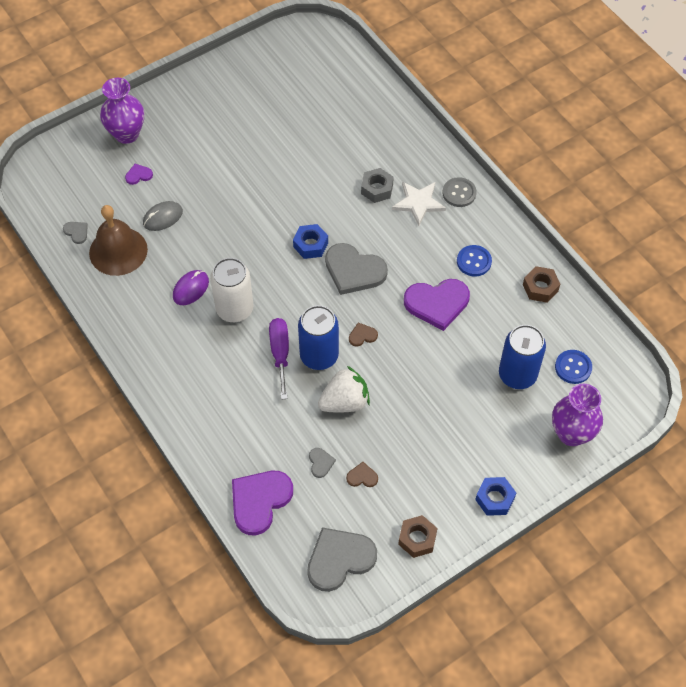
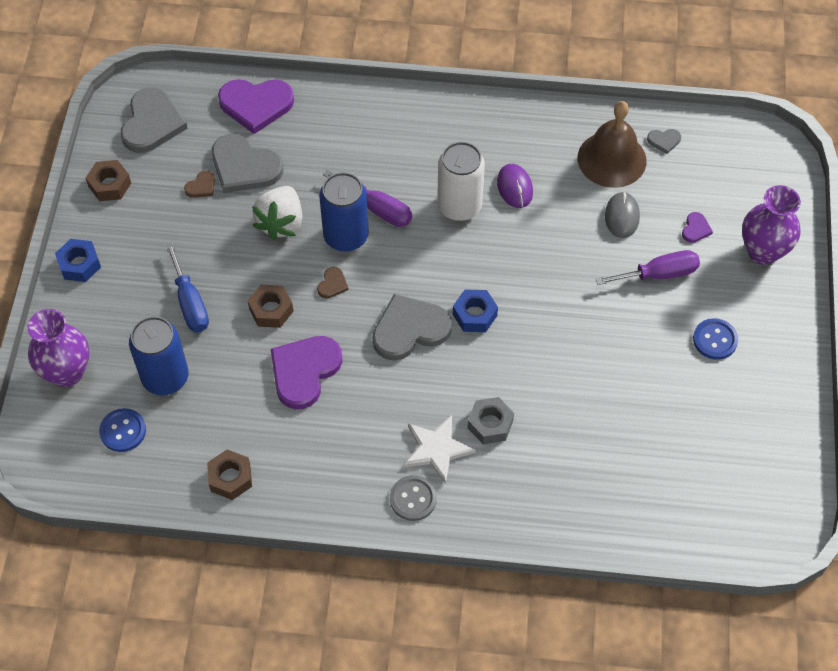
camera: 130 degrees right, 0 degrees up
purple heart [232,471,293,536] -> purple heart turned 105 degrees clockwise [218,79,294,134]
grey heart [309,448,336,478] -> grey heart [212,134,283,193], size x2.25
blue button [457,245,492,276] -> blue button moved to [693,318,738,360]
none -> blue screwdriver [166,243,209,332]
none -> brown nut [248,285,294,328]
none -> purple screwdriver [596,250,700,285]

